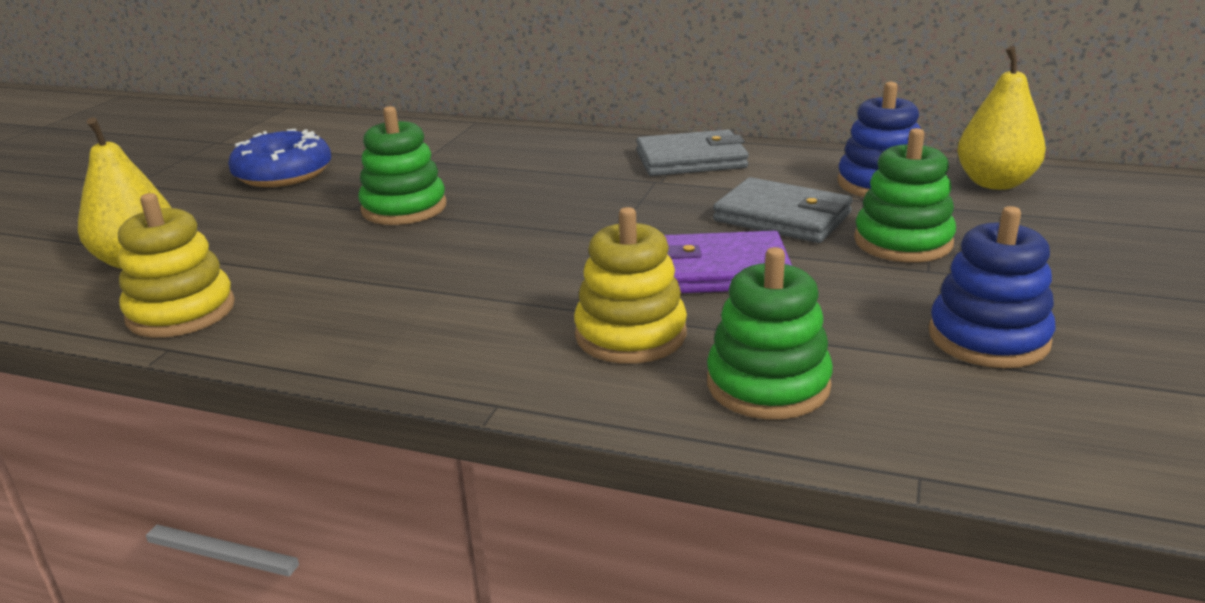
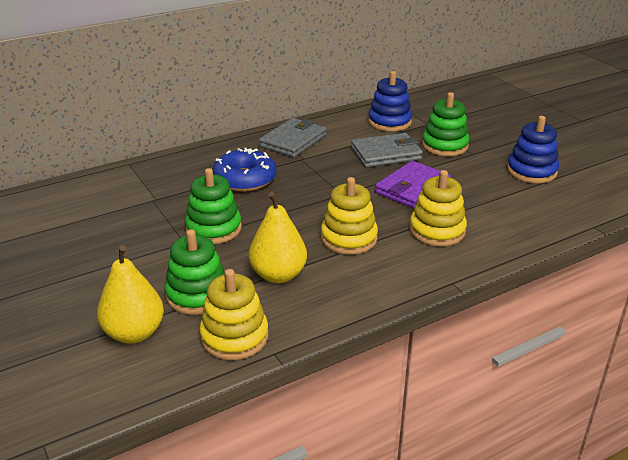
camera: 50 degrees left, 5 degrees up
blue donut [228,128,331,187] -> blue donut moved to [212,148,277,192]
green stacking toy [707,247,833,420] -> green stacking toy moved to [165,229,225,315]
yellow pear [957,46,1046,190] -> yellow pear moved to [249,192,307,283]
none -> yellow stacking toy [321,177,378,255]

